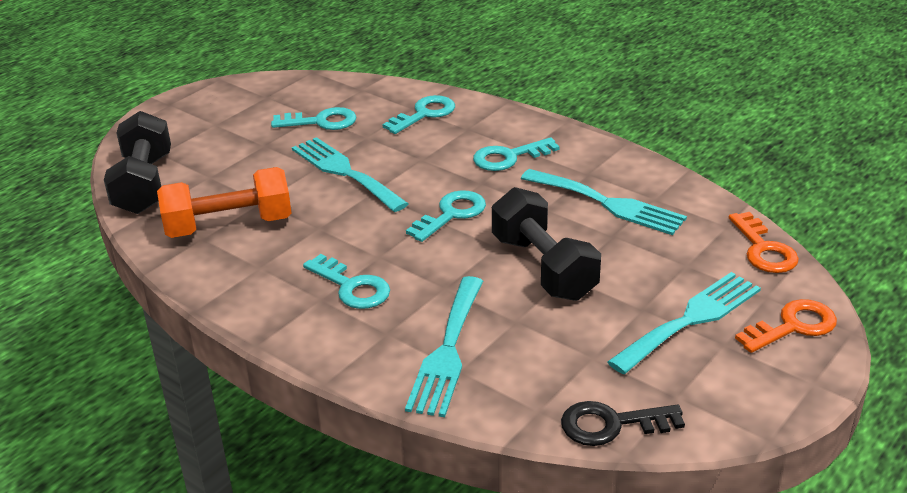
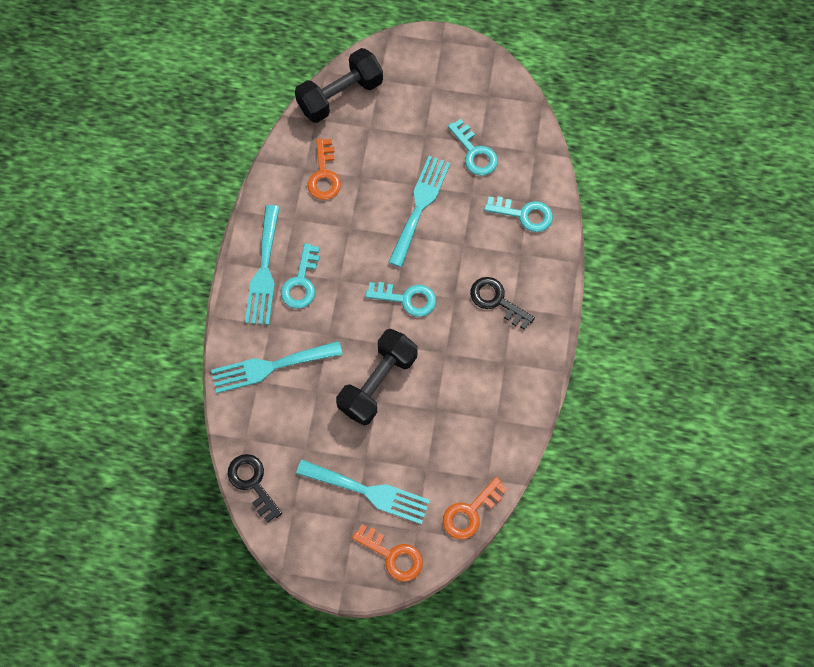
camera: 60 degrees right, 35 degrees up
orange dumbbell [157,167,291,238] -> orange key [308,138,341,200]
turquoise key [473,137,560,171] -> black key [470,277,535,330]
turquoise fork [521,169,687,235] -> turquoise fork moved to [245,205,280,325]

